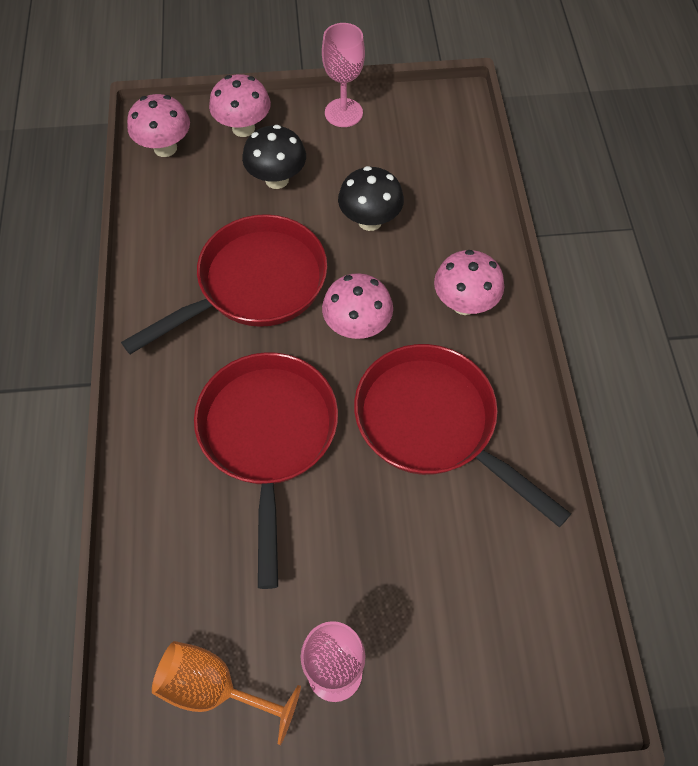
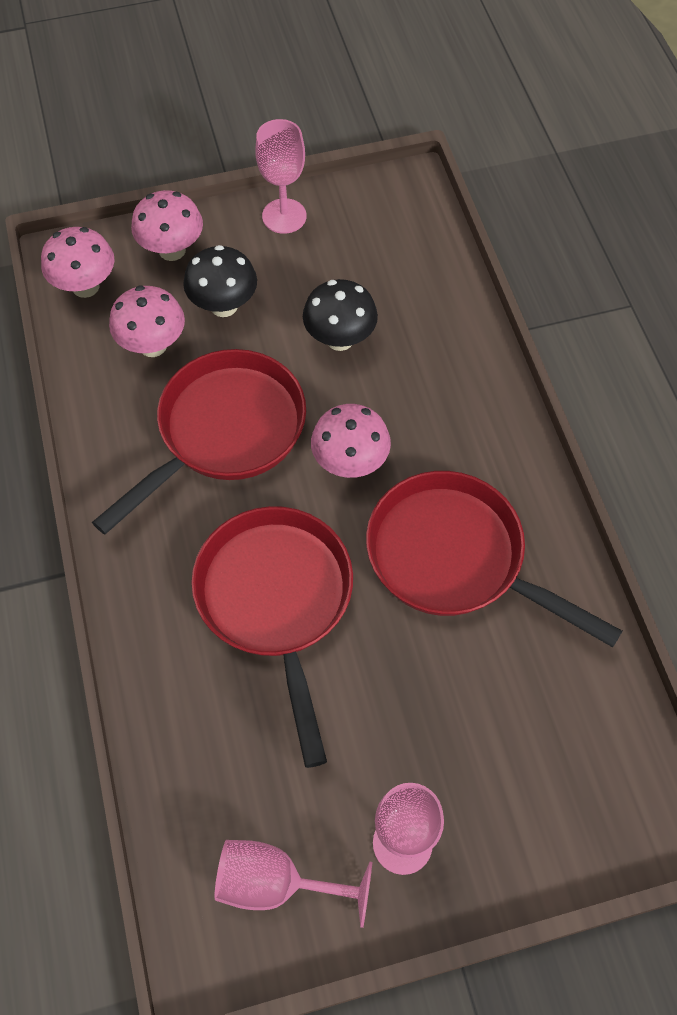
camera: 10 degrees left, 0 degrees up
orange goblet [152,641,301,745] -> pink goblet [215,840,372,928]
pink mushroom [434,250,504,315] -> pink mushroom moved to [109,285,185,357]

